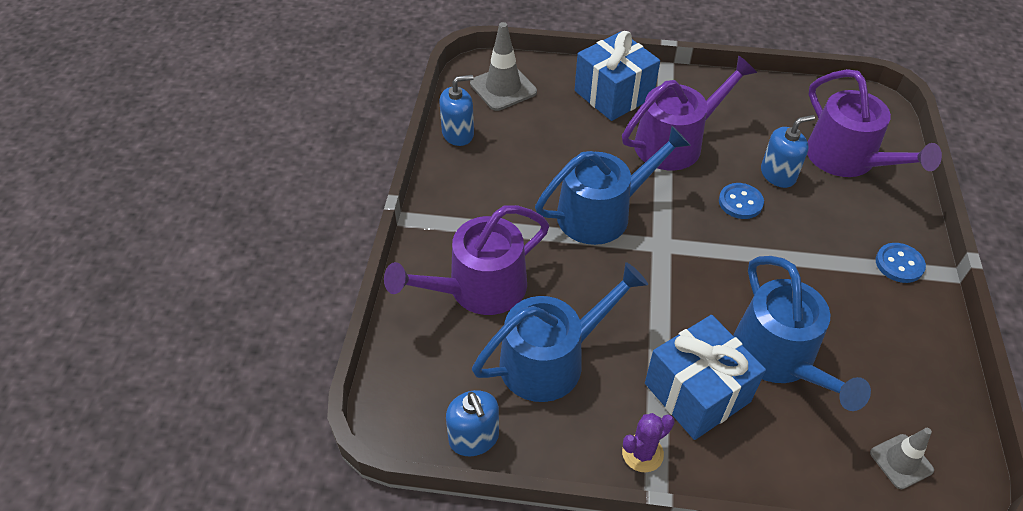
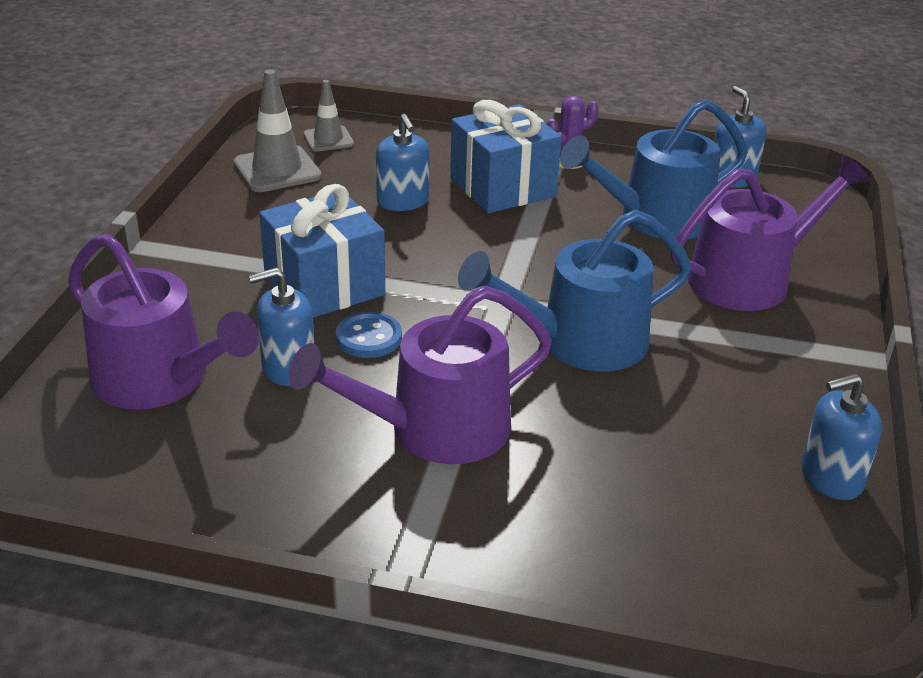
camera: 175 degrees left, 15 degrees down
grey traffic cone [470,22,537,111] -> grey traffic cone moved to [234,69,322,192]
blue gift [575,31,660,121] -> blue gift moved to [259,184,385,318]
blue watering can [733,256,871,411] -> blue soap dispenser [376,114,429,211]
purple watering can [807,69,942,177] -> purple watering can turned 150 degrees clockwise [68,234,259,410]
blue button [876,243,926,283] -> none

